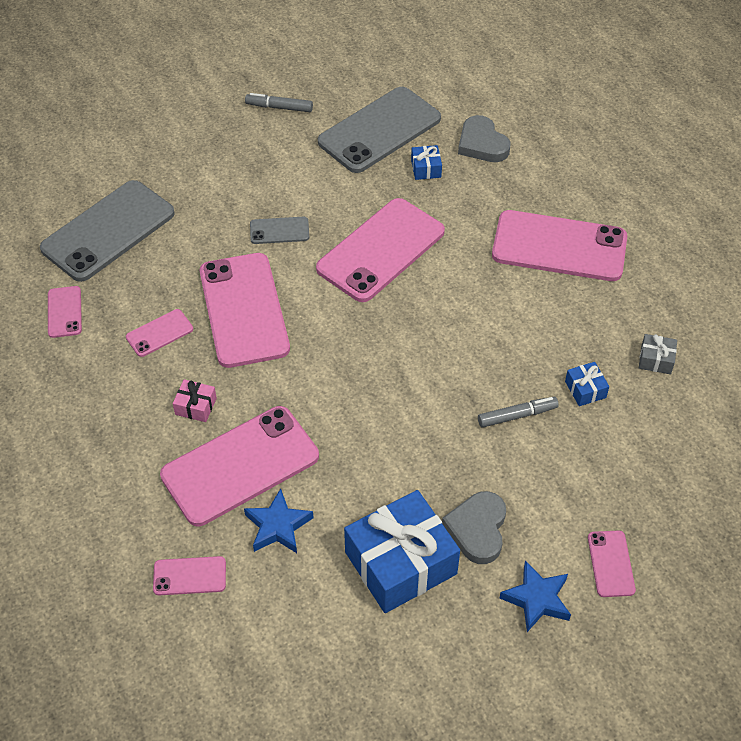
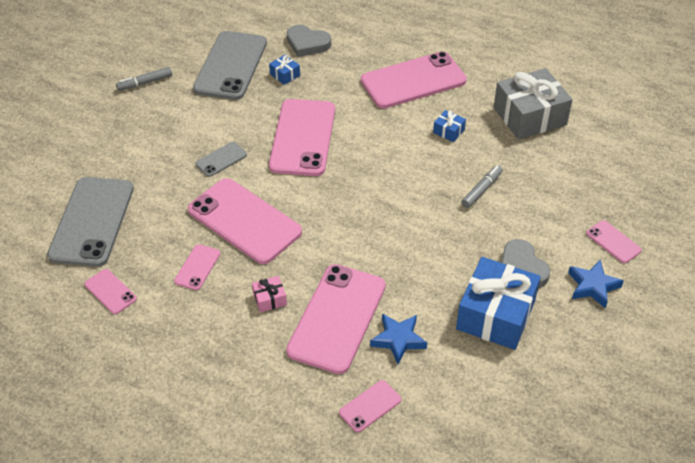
camera: 35 degrees left, 5 degrees down
blue gift [565,362,609,406] -> blue gift moved to [433,110,466,142]
grey gift [639,334,677,374] -> grey gift [494,68,573,140], size x2.35

